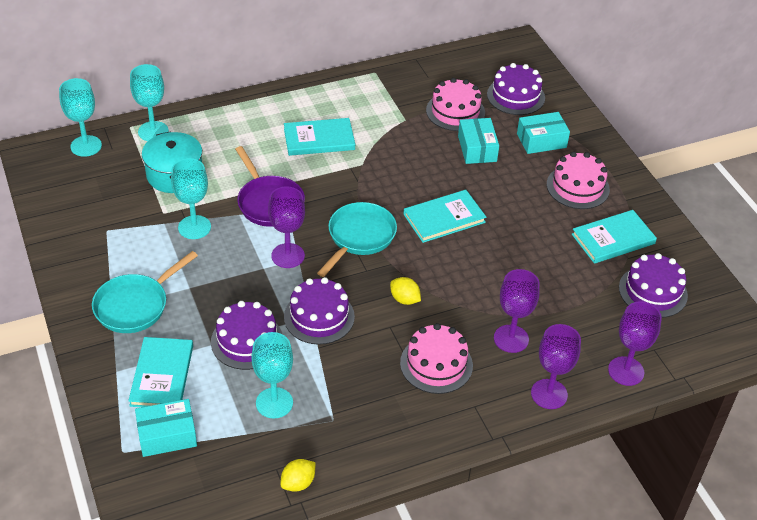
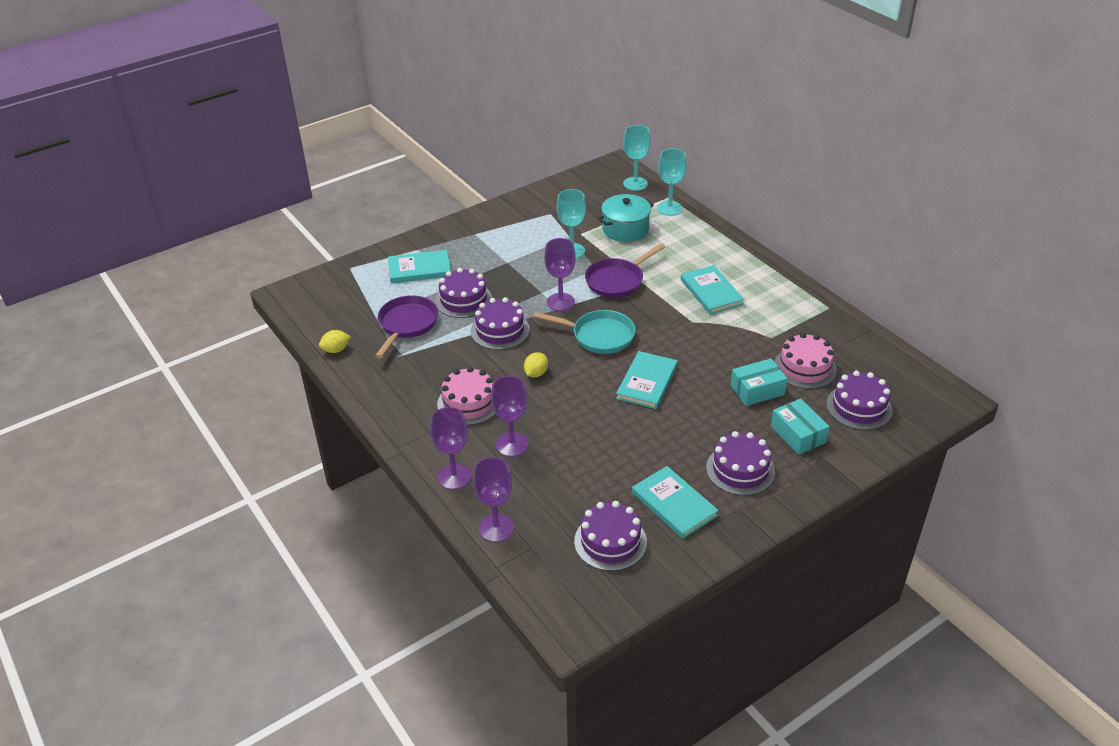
camera: 80 degrees right, 5 degrees down
turquoise pan [92,251,198,333] -> none
turquoise box [135,399,197,457] -> none
turquoise goblet [251,332,293,418] -> purple pan [375,295,438,358]
yellow lemon [280,459,316,492] -> yellow lemon turned 60 degrees counterclockwise [319,330,351,353]
turquoise book [403,190,486,243] -> turquoise book turned 60 degrees clockwise [616,351,678,409]
pink cake [547,152,610,209] -> purple cake [706,431,775,496]

